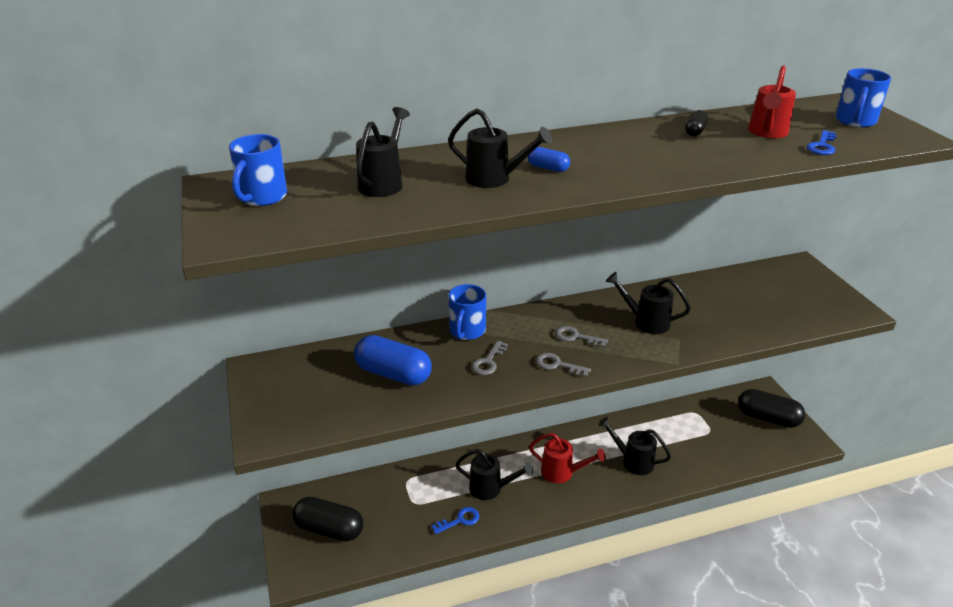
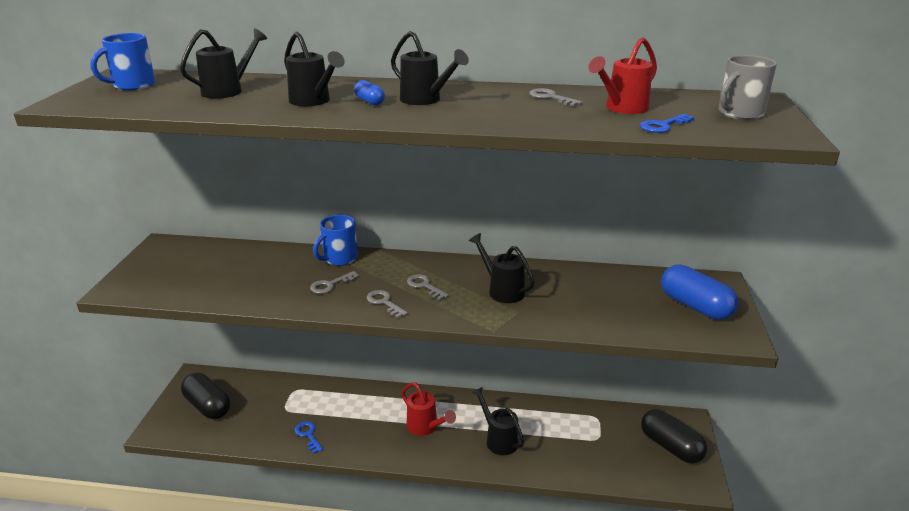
camera: 25 degrees right, 5 degrees down
blue capsule [354,335,432,386] -> blue capsule moved to [661,265,738,320]
blue key [432,507,479,534] -> blue key turned 120 degrees counterclockwise [295,421,323,453]
black watering can [456,449,533,500] -> black watering can moved to [391,31,469,105]
black capsule [685,110,708,136] -> grey key [529,88,582,106]
blue mug [836,68,891,127] -> grey mug [718,55,777,120]

